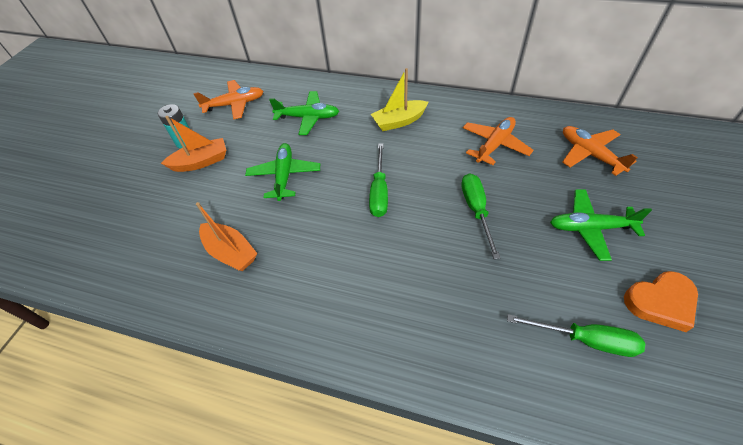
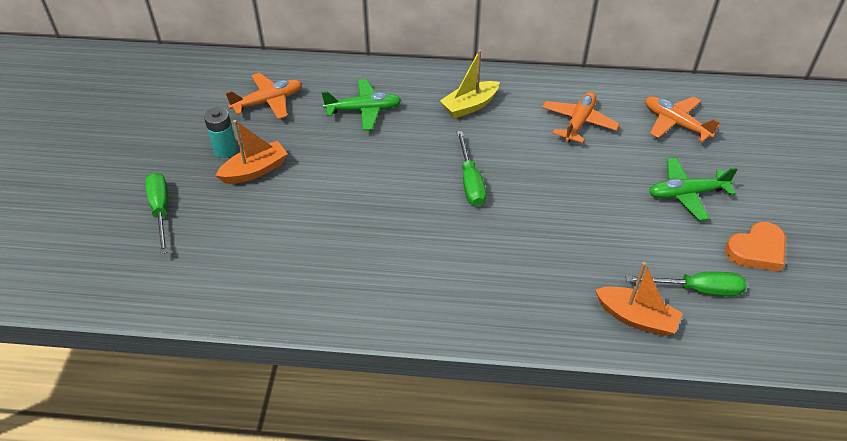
camera: 15 degrees left, 5 degrees down
orange boat [196,202,258,271] -> orange boat moved to [595,262,683,336]
green plane [245,143,320,201] -> none
green screwdriver [461,173,500,259] -> green screwdriver moved to [145,172,168,254]

